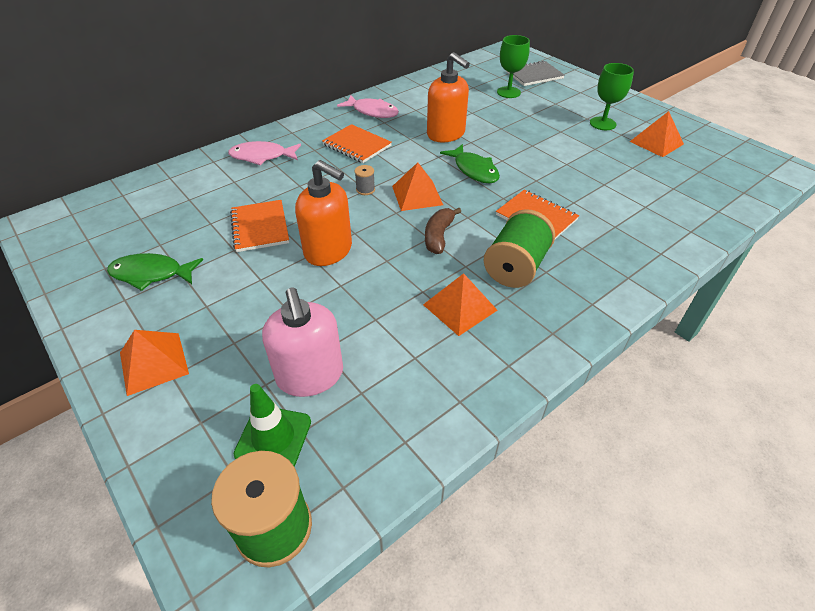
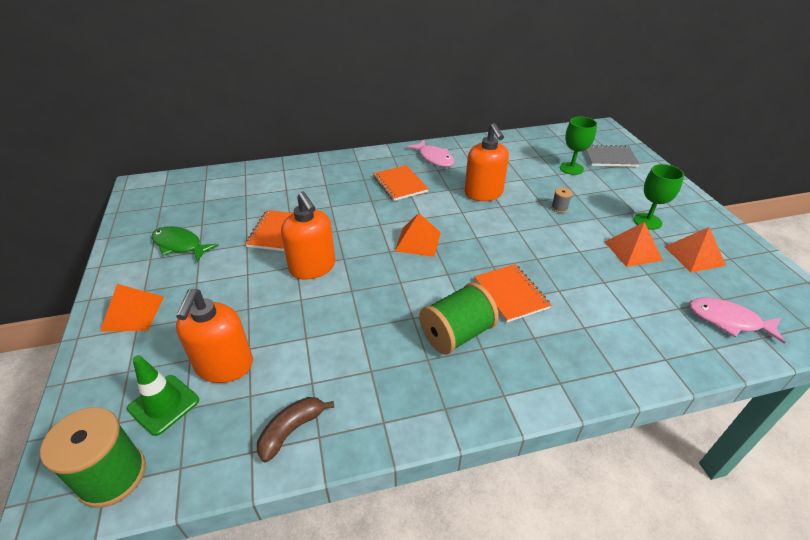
camera: 25 degrees right, 5 degrees down
pink fish [228,141,301,165] -> pink fish moved to [689,297,785,343]
pink soap dispenser [262,288,343,397] -> orange soap dispenser [176,289,253,383]
grey spool [355,165,375,195] -> grey spool moved to [551,187,572,213]
orange pyramid [423,273,497,336] -> orange pyramid moved to [605,222,663,267]
brown banana [425,208,461,254] -> brown banana moved to [257,397,334,462]
green fish [440,144,500,184] -> none

